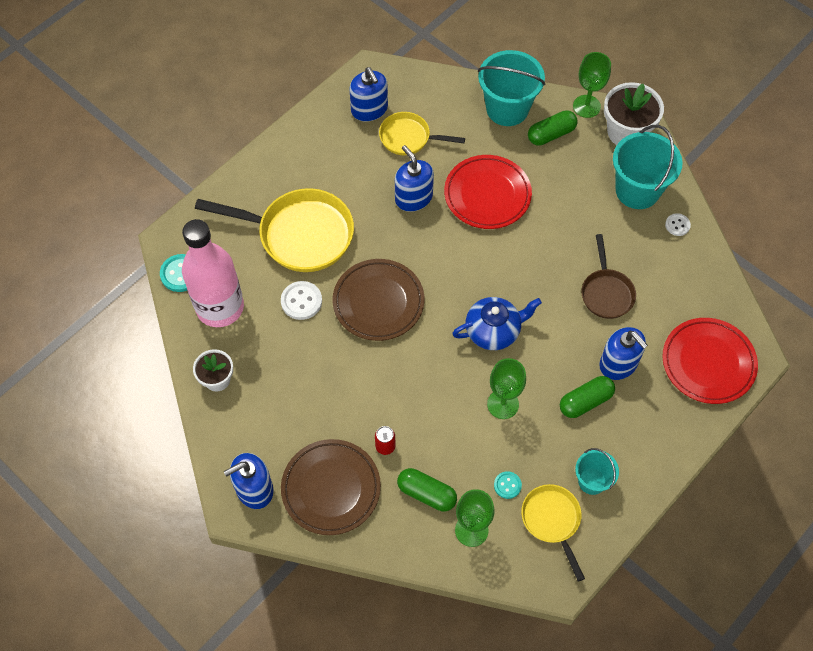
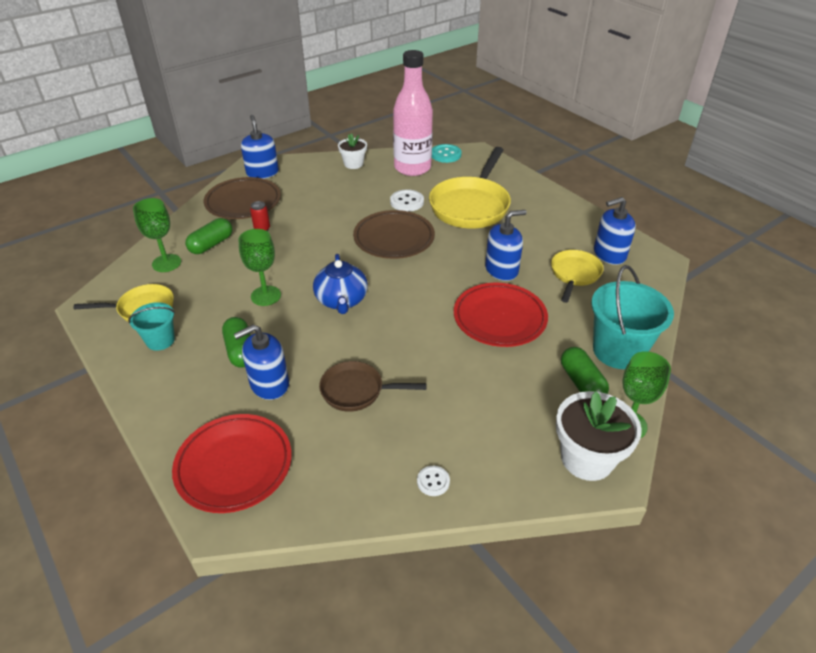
camera: 100 degrees right, 20 degrees down
turquoise button [494,471,522,499] -> none
turquoise bucket [613,125,683,209] -> none

